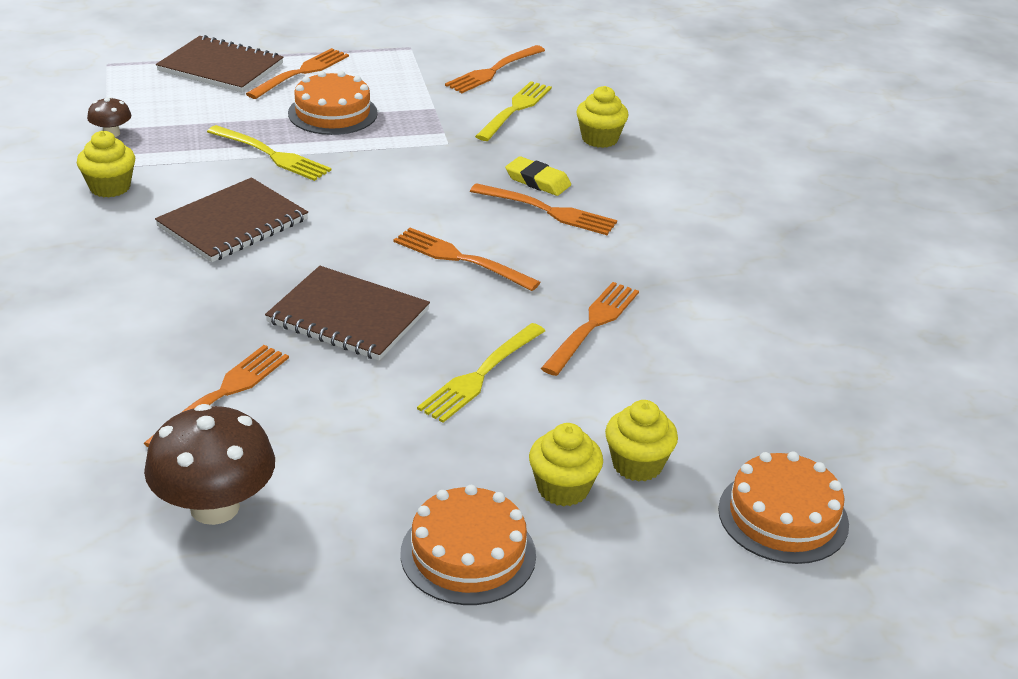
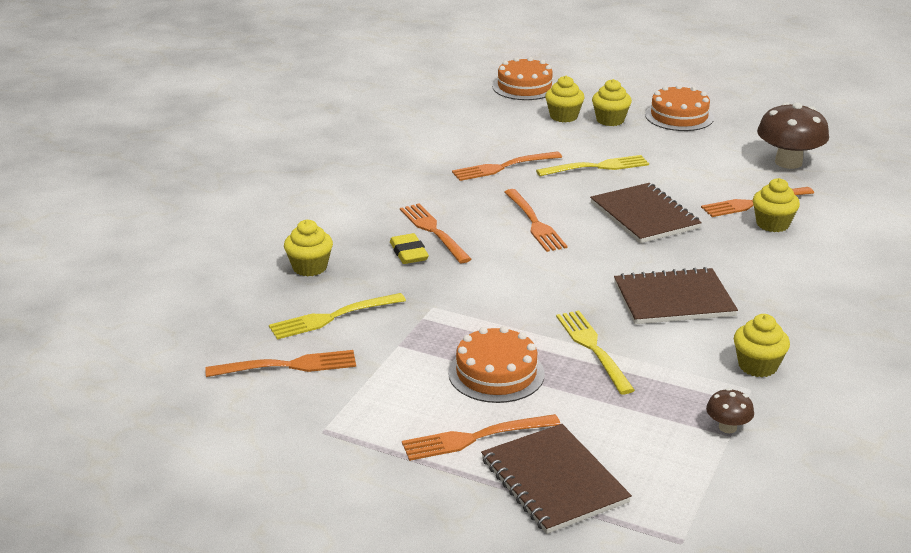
camera: 140 degrees left, 5 degrees down
none -> yellow cupcake [753,178,800,232]

